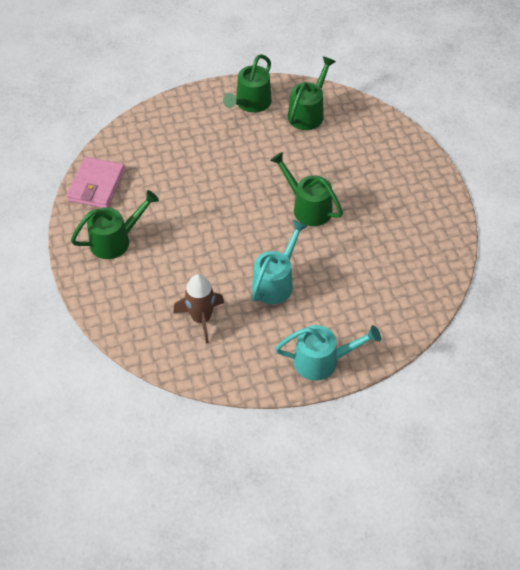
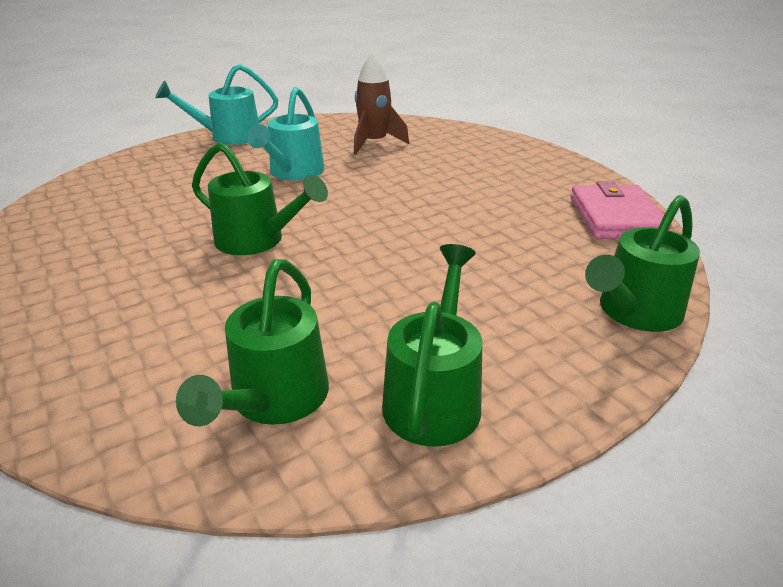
camera: 165 degrees right, 20 degrees down
green watering can [71,190,159,259] -> green watering can moved to [585,195,700,332]

